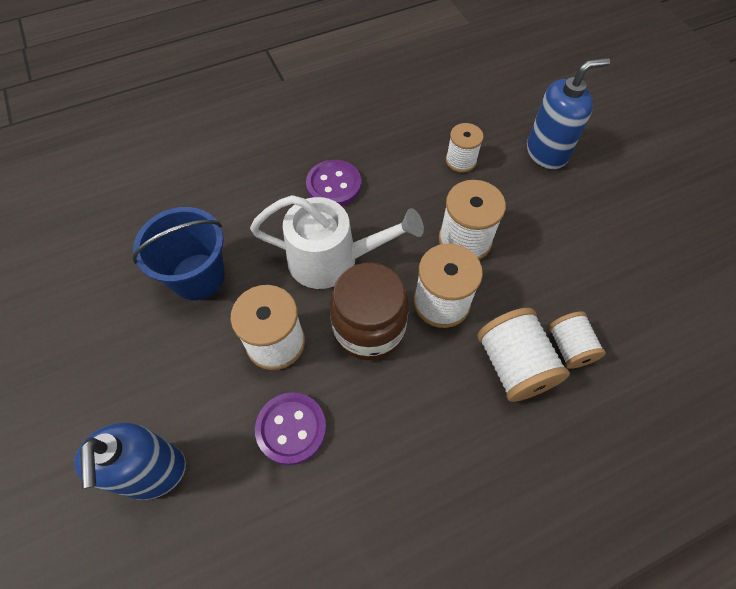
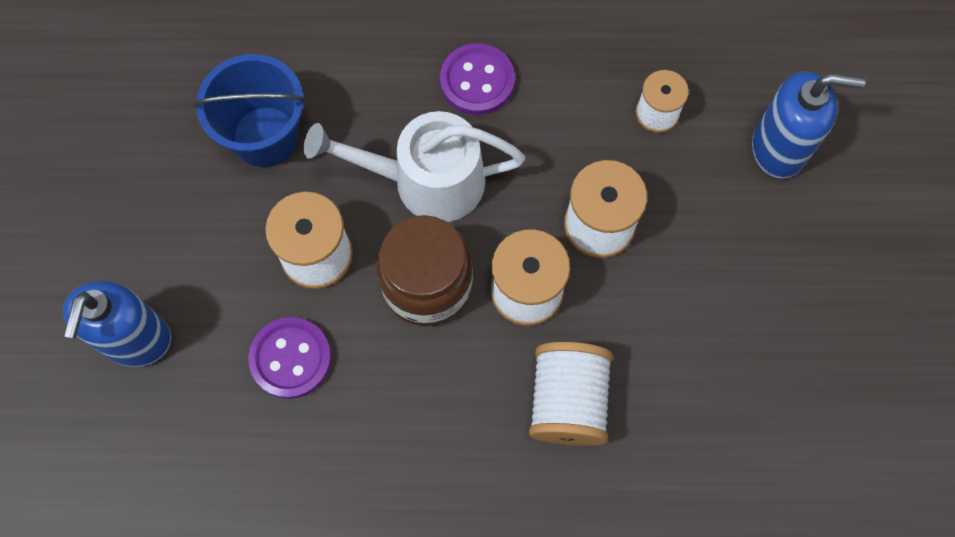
camera: 25 degrees right, 10 degrees up
white watering can [250,195,424,289] -> white watering can turned 150 degrees clockwise [304,111,525,222]
white spool [549,311,606,369] -> none

